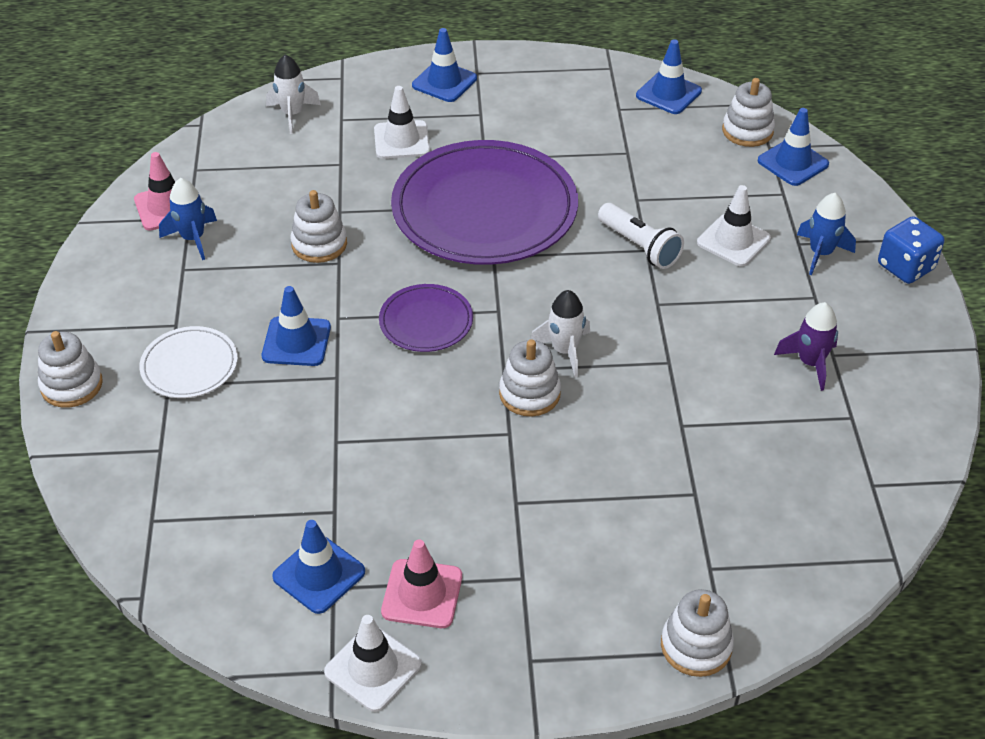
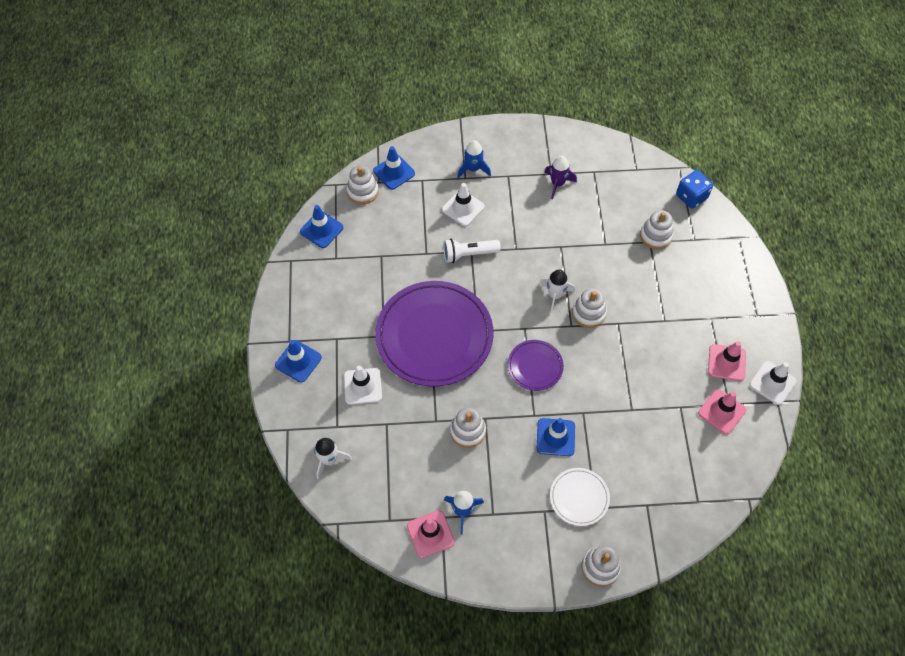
camera: 90 degrees left, 15 degrees up
blue traffic cone [272,520,365,614] -> pink traffic cone [698,389,746,434]
white flashlight [598,203,684,269] -> white flashlight turned 150 degrees counterclockwise [443,239,501,263]
white stacking toy [661,589,734,677] -> white stacking toy moved to [640,210,673,249]
blue dice [878,216,944,284] -> blue dice moved to [676,170,713,209]

